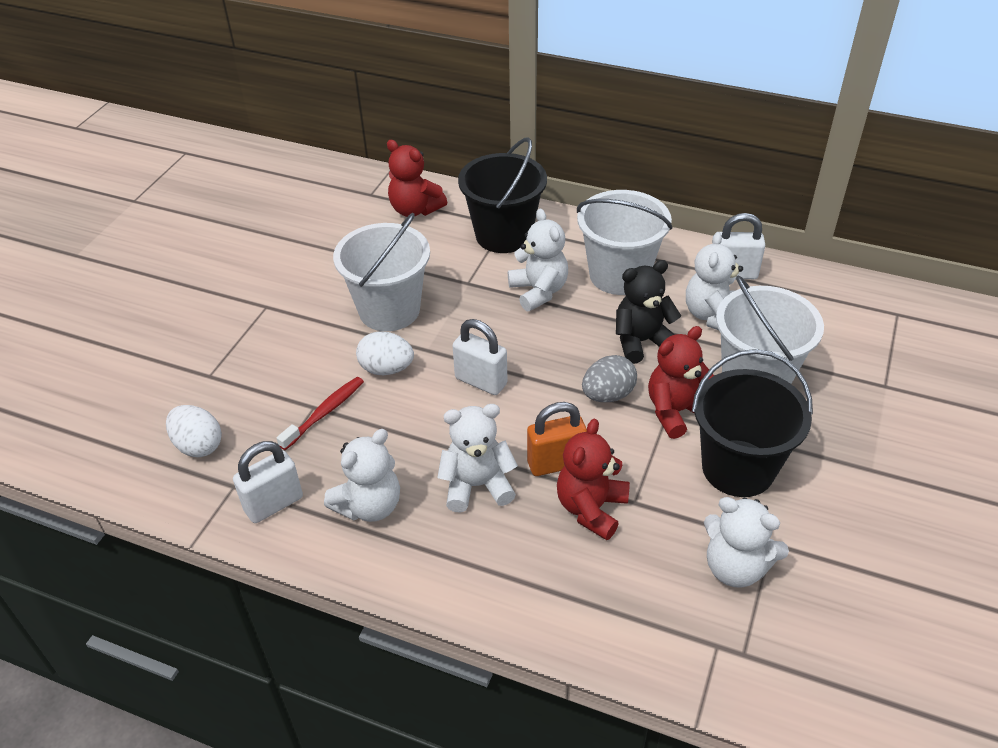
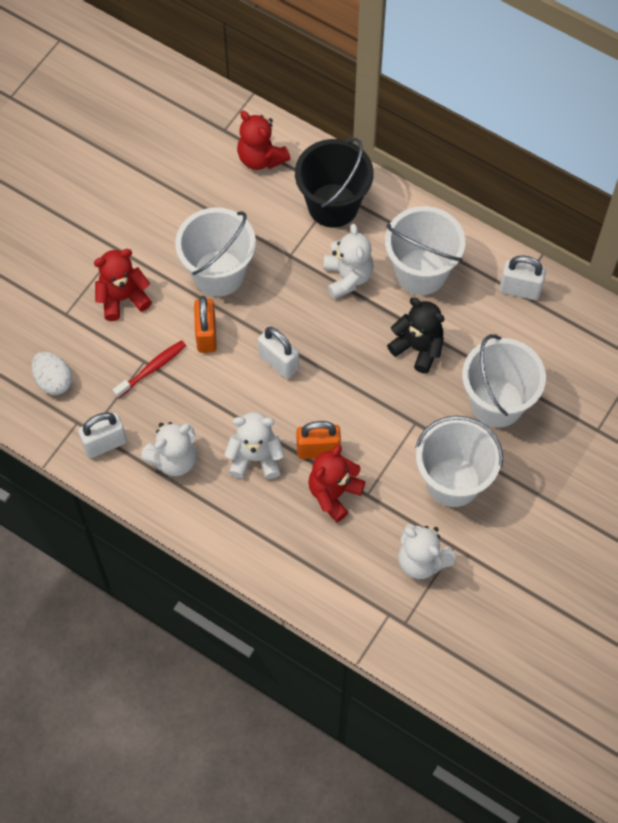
camera: 10 degrees right, 20 degrees up
white egg [356,331,414,375] -> orange padlock [194,296,217,353]
grey egg [582,355,637,402] -> none
black teddy bear [616,260,681,364] -> black teddy bear turned 45 degrees clockwise [387,298,444,373]
red teddy bear [648,326,714,439] -> red teddy bear moved to [94,249,152,321]
white teddy bear [686,232,743,330] -> none
black bucket [692,349,813,497] -> white bucket [415,416,503,507]

